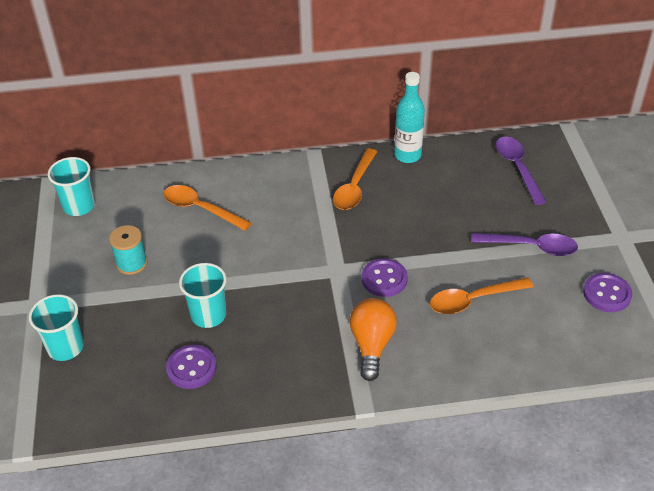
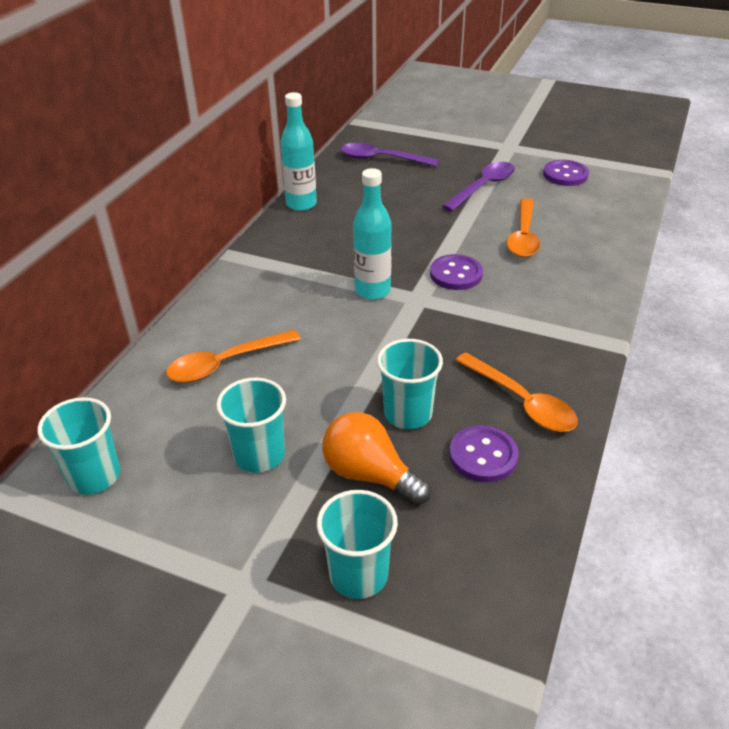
camera: 60 degrees left, 5 degrees down
turquoise spool [109,225,148,275] -> turquoise cup [216,378,286,473]
orange spoon [333,148,377,210] -> orange spoon moved to [455,352,578,432]
orange light bulb [350,298,397,381] -> orange light bulb moved to [322,412,431,505]
none -> turquoise bottle [353,168,392,300]

